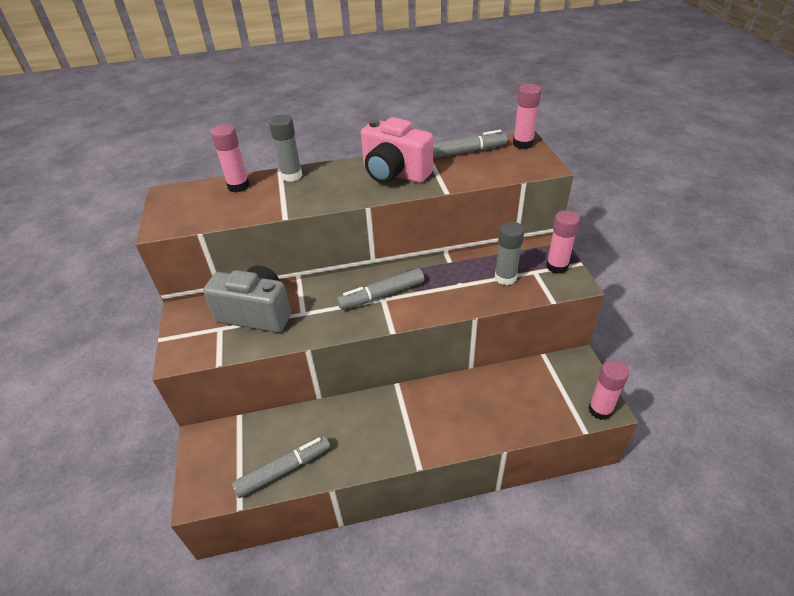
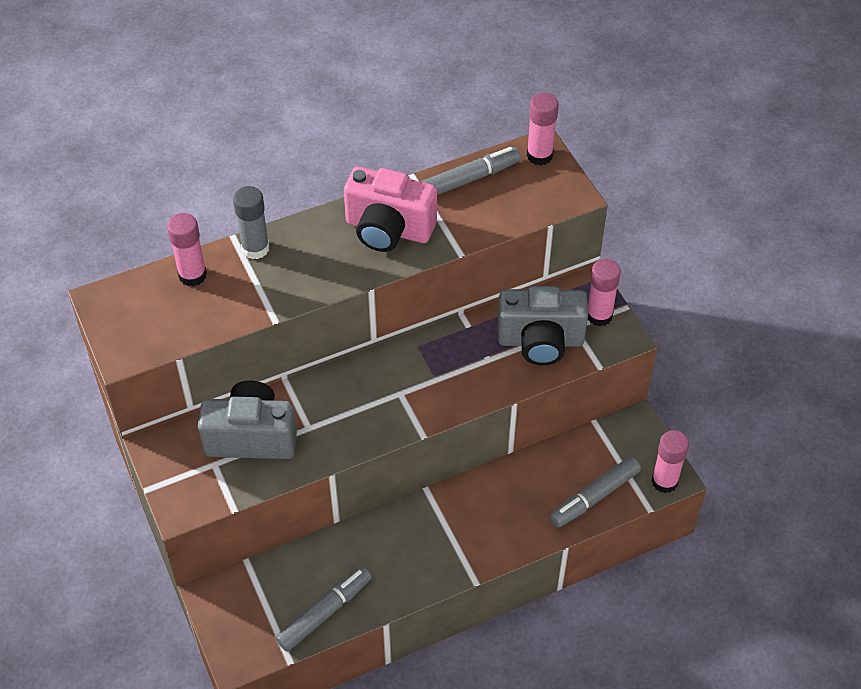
camera: 15 degrees left, 10 degrees up
grey marker [337,268,424,310] -> grey marker moved to [550,456,641,527]
grey glue stick [495,221,524,285] -> grey camera [498,286,588,365]

